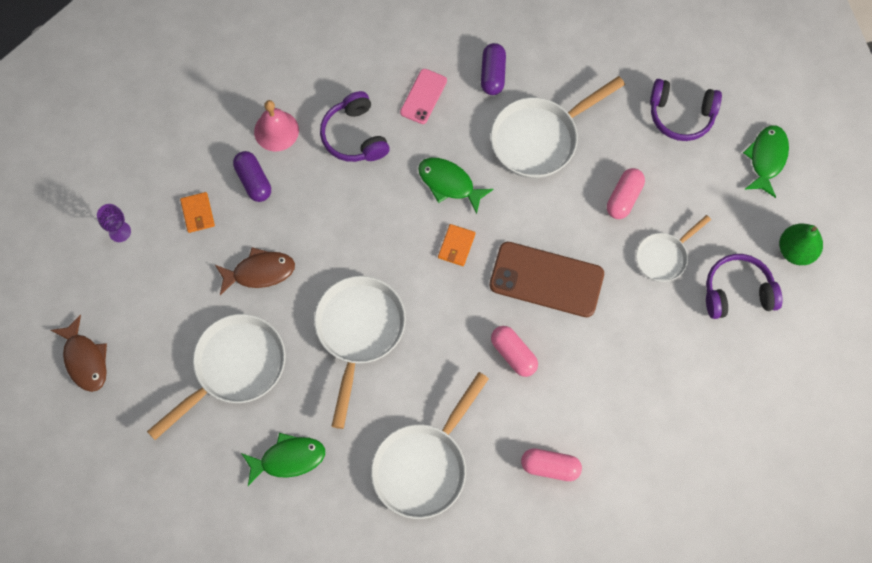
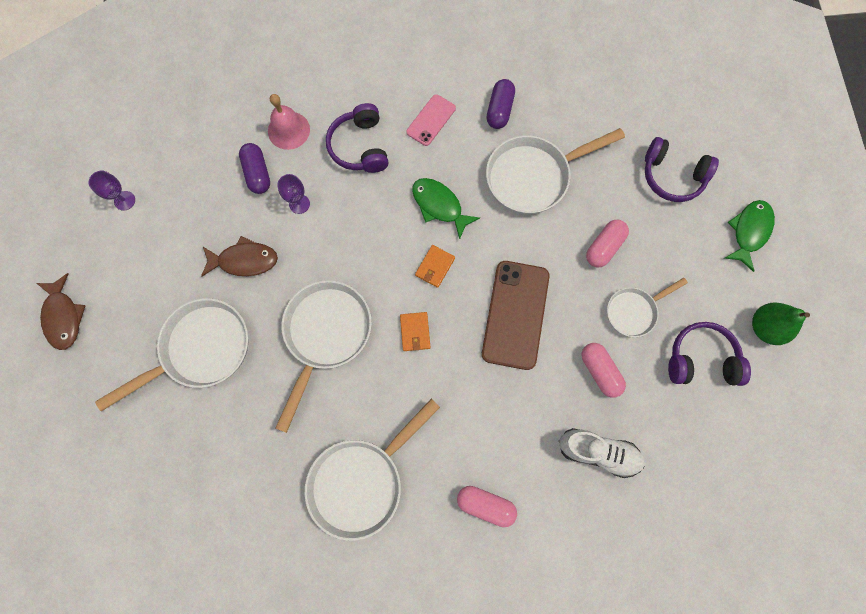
camera: 10 degrees right, 5 degrees up
orange wallet [180,192,215,233] -> orange wallet moved to [400,312,430,351]
green fish [241,433,325,486] -> none
brown phone [490,242,604,317] -> brown phone turned 75 degrees clockwise [482,261,550,370]
pink capsule [491,326,538,377] -> pink capsule moved to [581,343,626,398]
none -> purple goblet [277,174,310,214]
none -> white shoe [559,428,645,478]

